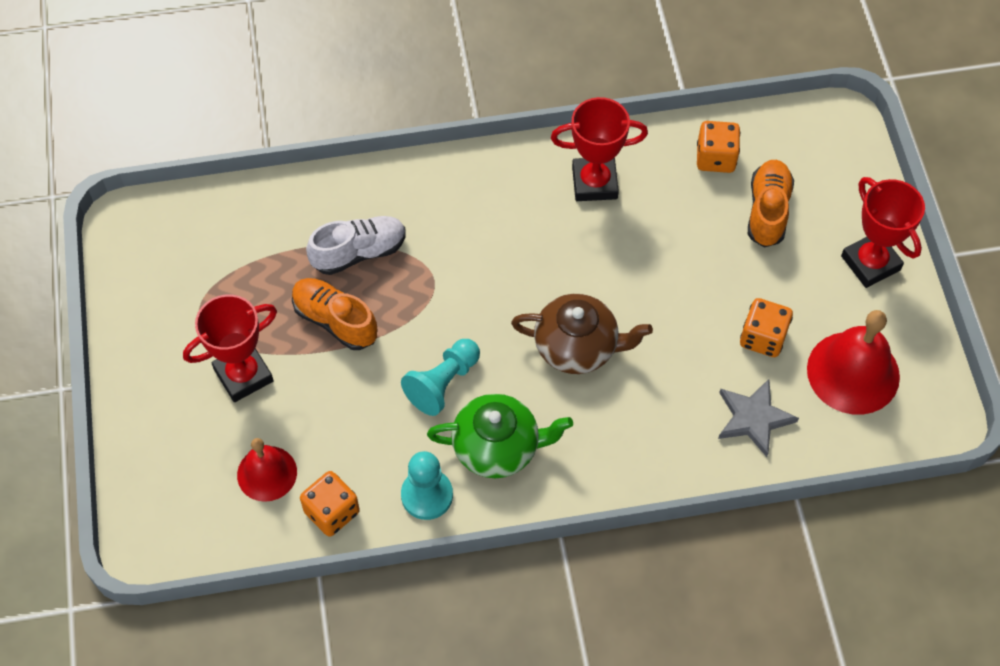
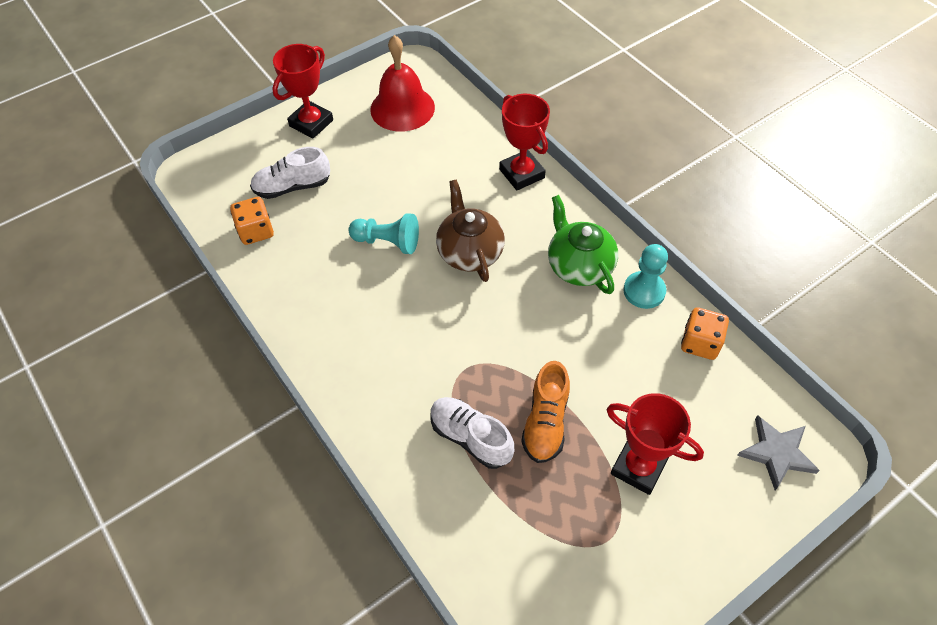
camera: 115 degrees left, 5 degrees down
red bell [237,438,297,502] -> none
turquoise pawn [401,339,480,416] -> turquoise pawn moved to [349,213,419,254]
red trophy [551,97,648,201] -> red trophy moved to [499,94,550,190]
grey star [718,379,799,457] -> grey star moved to [737,415,820,490]
orange dice [740,298,793,357] -> none
orange shoe [748,160,794,248] -> white shoe [250,147,330,199]

